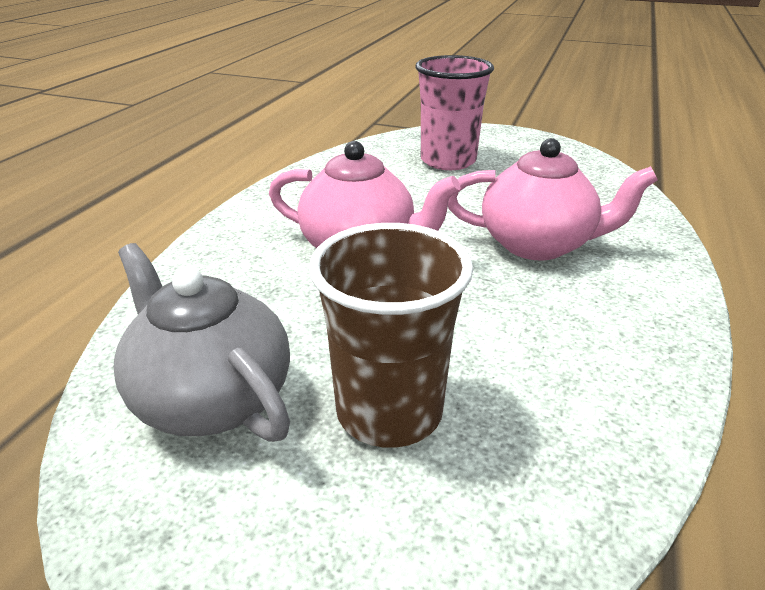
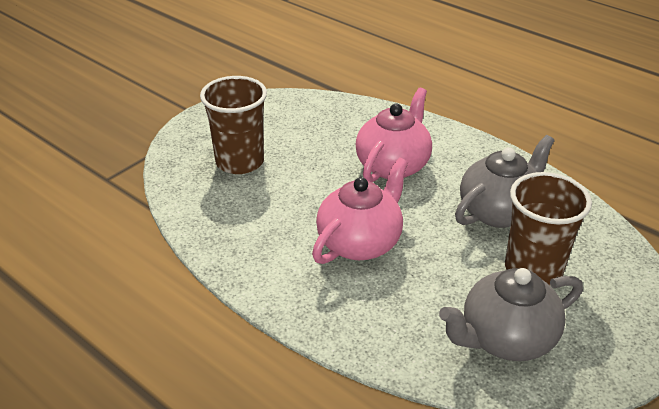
camera: 70 degrees left, 5 degrees up
pink cup [415,55,494,170] -> brown cup [200,76,267,174]
none -> grey teapot [455,135,555,228]

